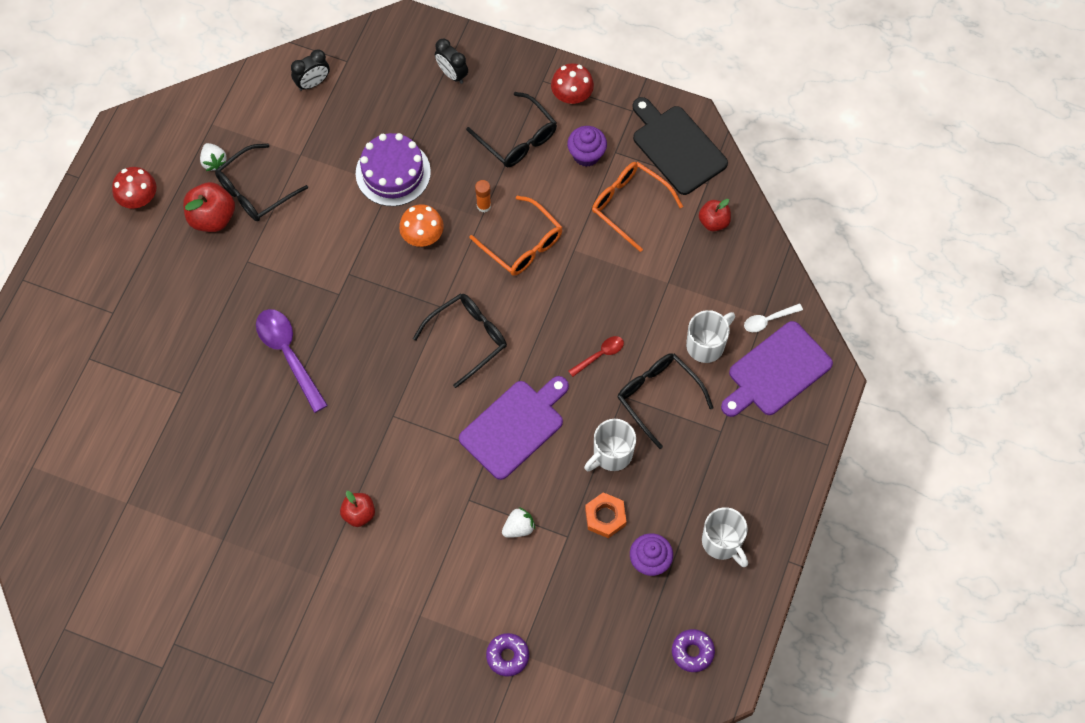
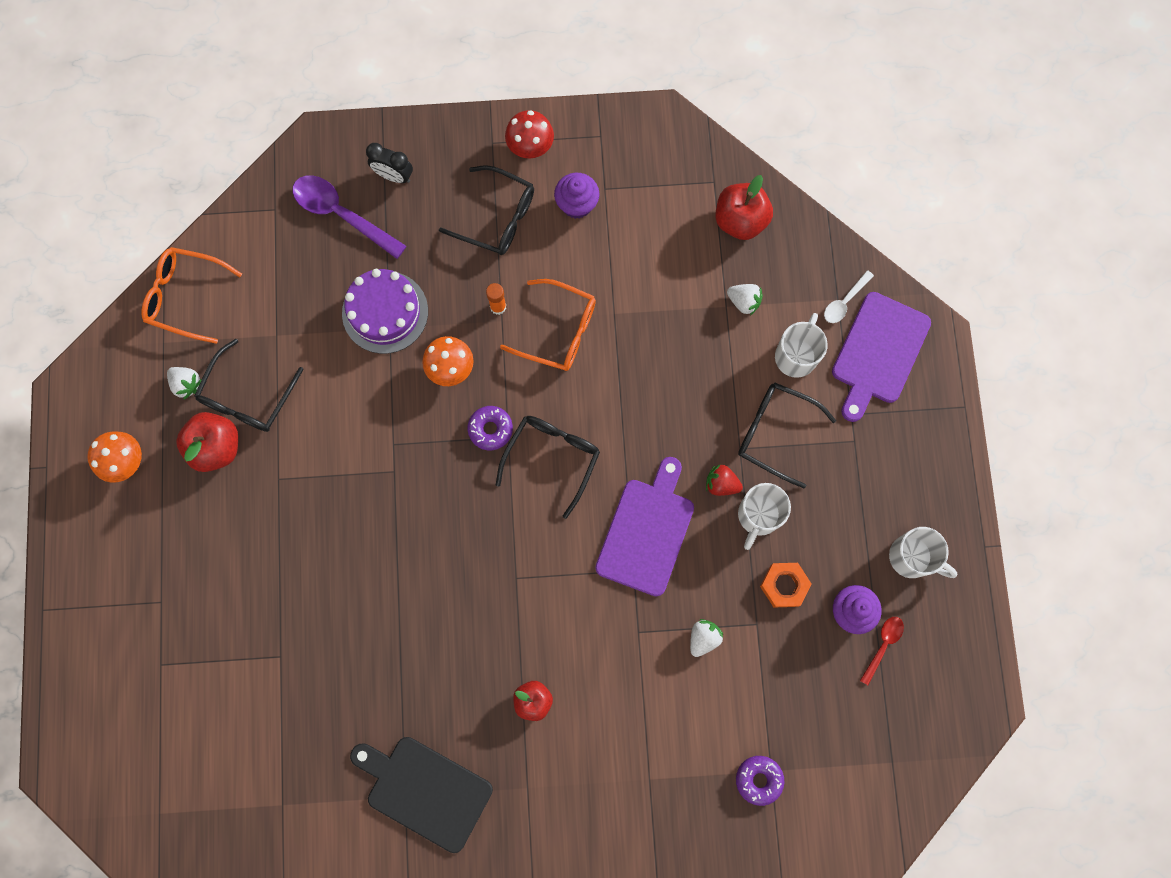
camera: 25 degrees left, 10 degrees up
red mushroom [112,167,156,209] -> orange mushroom [87,432,142,482]
purple spoon [256,309,328,413] -> purple spoon moved to [293,175,407,259]
black clock [291,49,330,91] -> none
red spoon [568,336,624,377] -> red spoon moved to [860,617,904,685]
orange glasses [592,162,683,252] -> orange glasses moved to [141,247,242,344]
black cutting board [633,97,728,195] -> black cutting board moved to [350,737,493,853]
purple donut [672,629,715,672] -> purple donut moved to [468,406,513,450]
red apple [699,199,731,232] -> red apple [715,175,773,240], size x1.57
none -> red strawberry [706,465,743,496]
none -> white strawberry [727,284,763,316]

